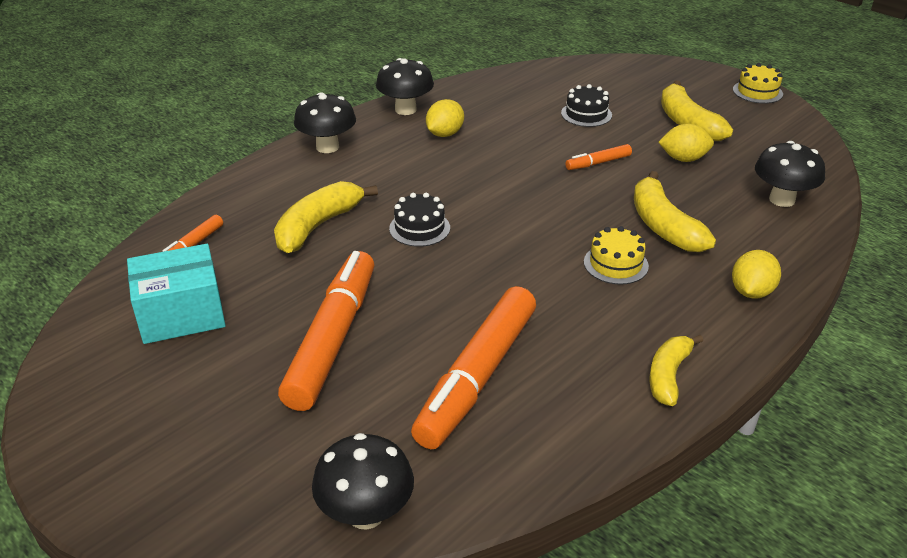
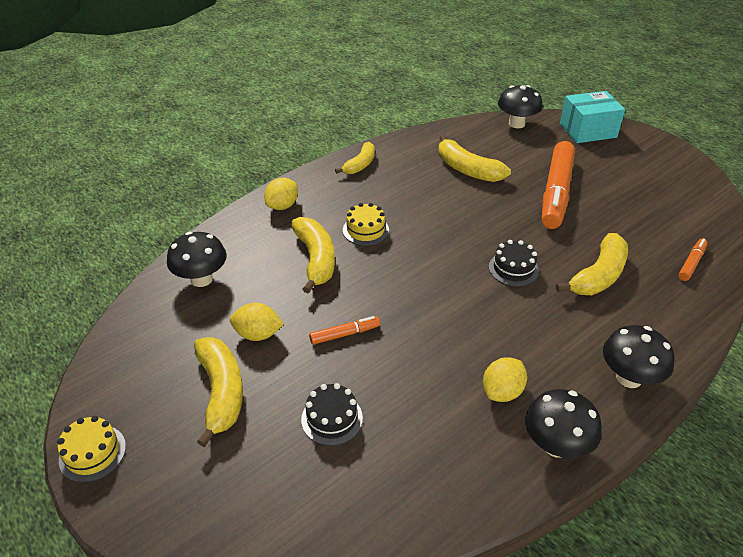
camera: 175 degrees left, 5 degrees up
turquoise box [127,244,226,344] -> turquoise box moved to [560,91,625,143]
orange marker [411,286,536,449] -> yellow banana [439,135,511,182]

